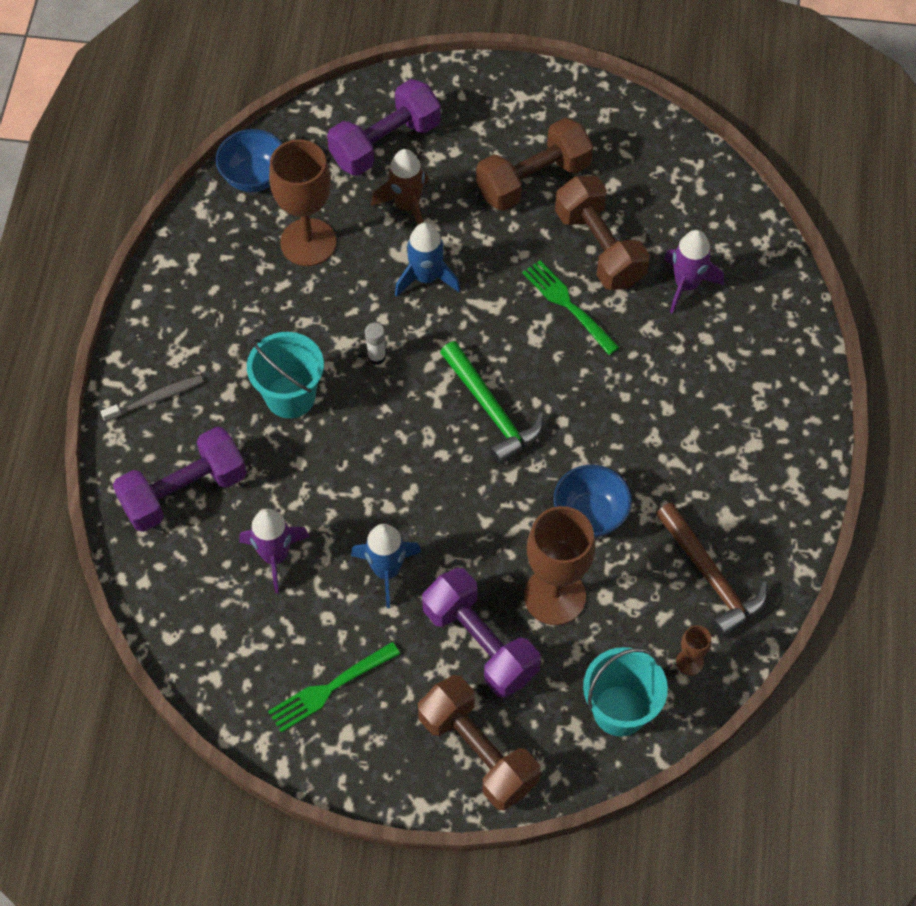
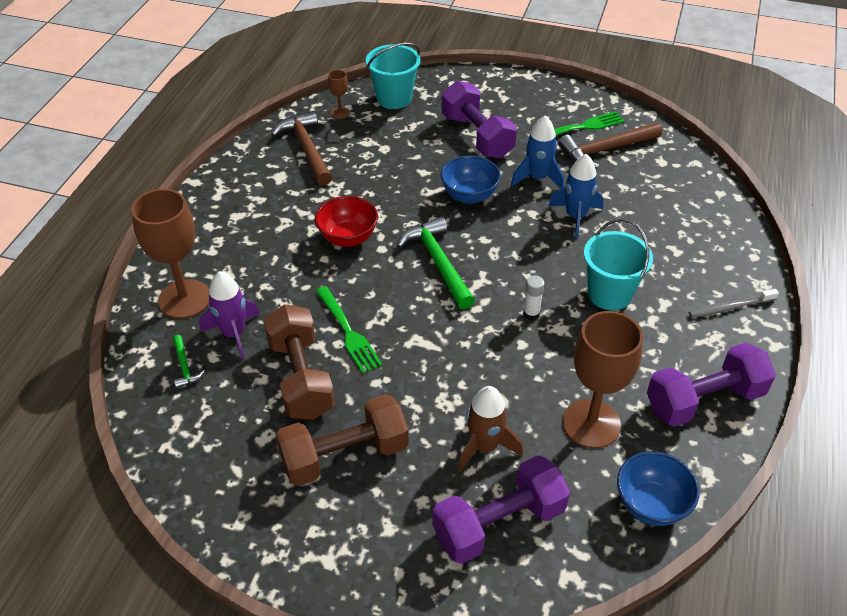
camera: 170 degrees left, 15 degrees down
purple dumbbell [113,427,247,532] -> purple dumbbell moved to [647,342,776,427]
purple rocket [239,509,310,593] -> none
blue rocket [395,222,460,297] -> blue rocket moved to [548,154,603,239]
brown dumbbell [418,675,541,810] -> none
brown goblet [524,506,595,625] -> brown goblet moved to [131,189,209,319]
blue bowl [553,465,632,537] -> blue bowl moved to [440,155,501,204]
none -> green hammer [173,335,205,389]
none -> red bowl [315,196,378,247]
none -> brown hammer [558,122,662,169]

